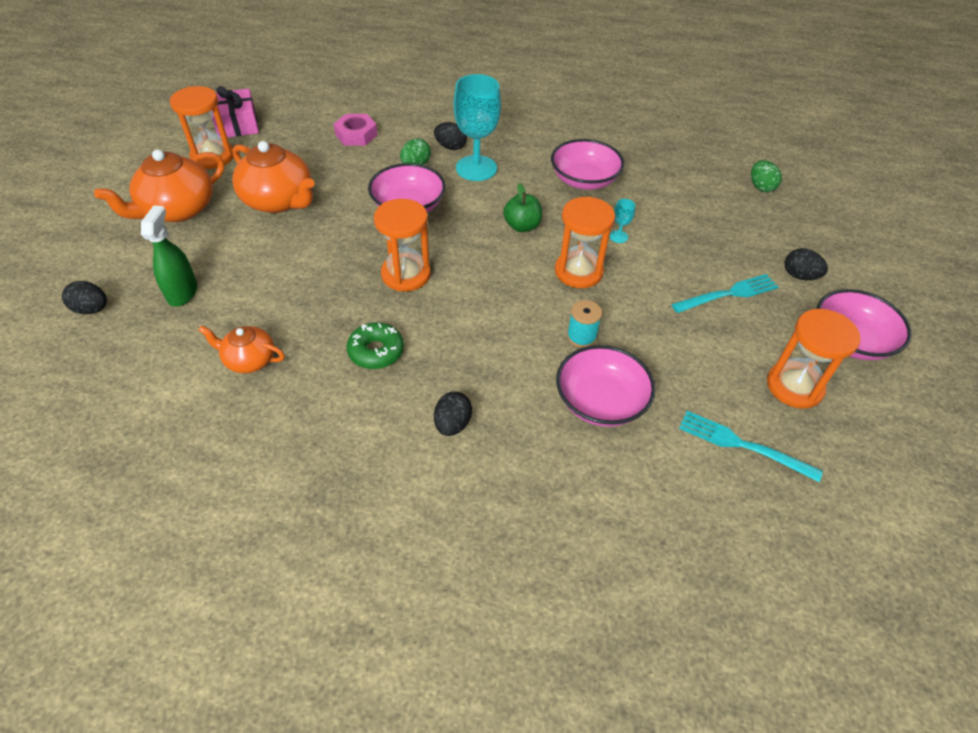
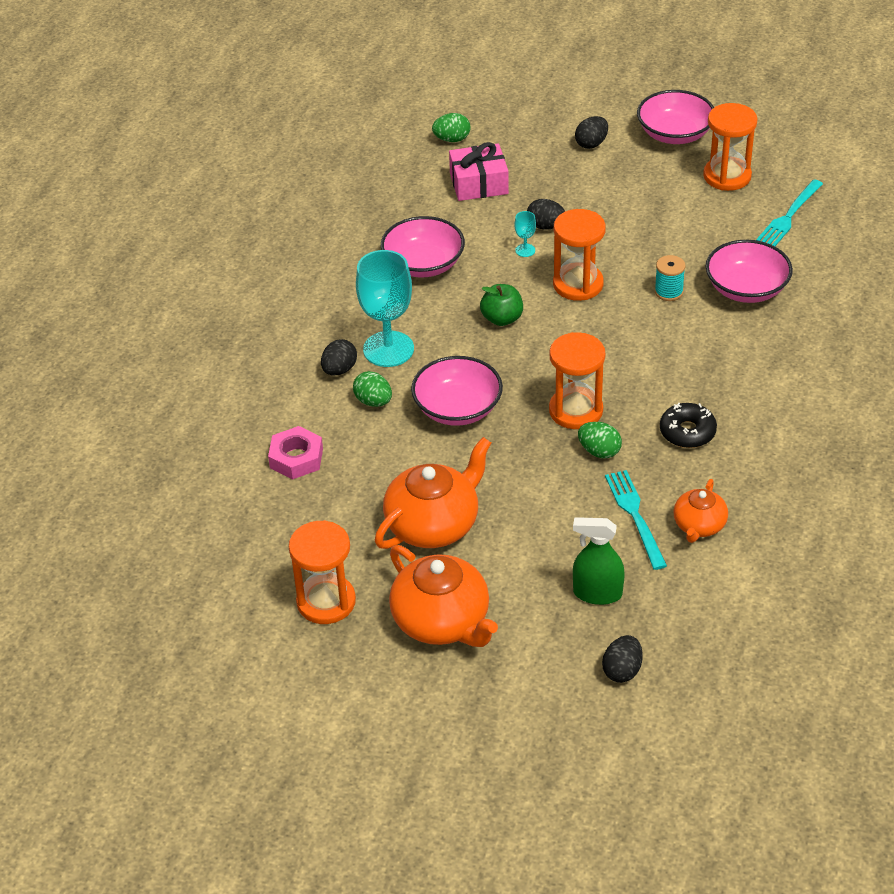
camera: 80 degrees left, 5 degrees down
pink gift [212,86,259,138] -> pink gift moved to [449,142,509,201]
green donut [347,322,404,369] -> black donut [660,403,717,448]
black egg [434,392,472,436] -> black egg moved to [527,199,565,230]
turquoise fork [671,274,778,313] -> turquoise fork moved to [605,470,667,570]
none -> green egg [578,422,622,458]

